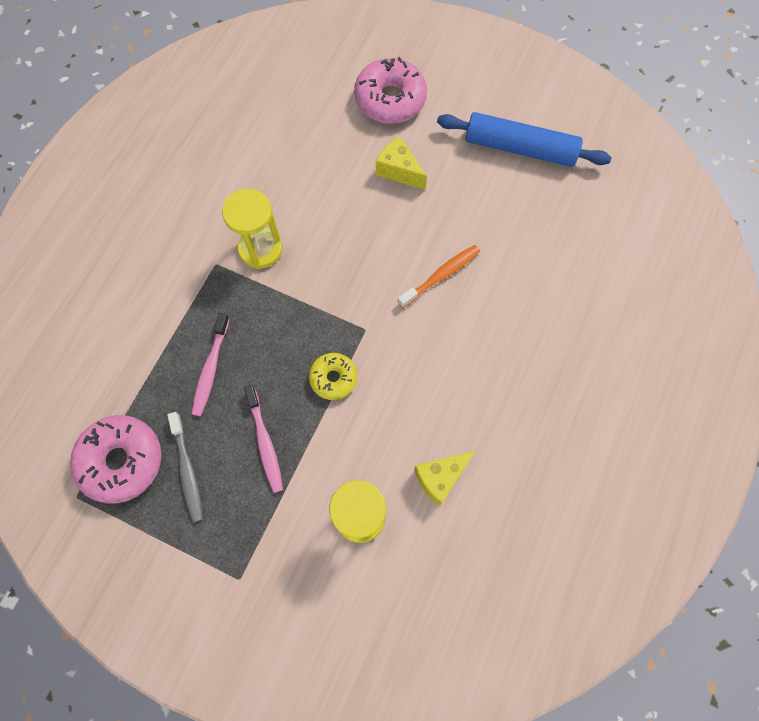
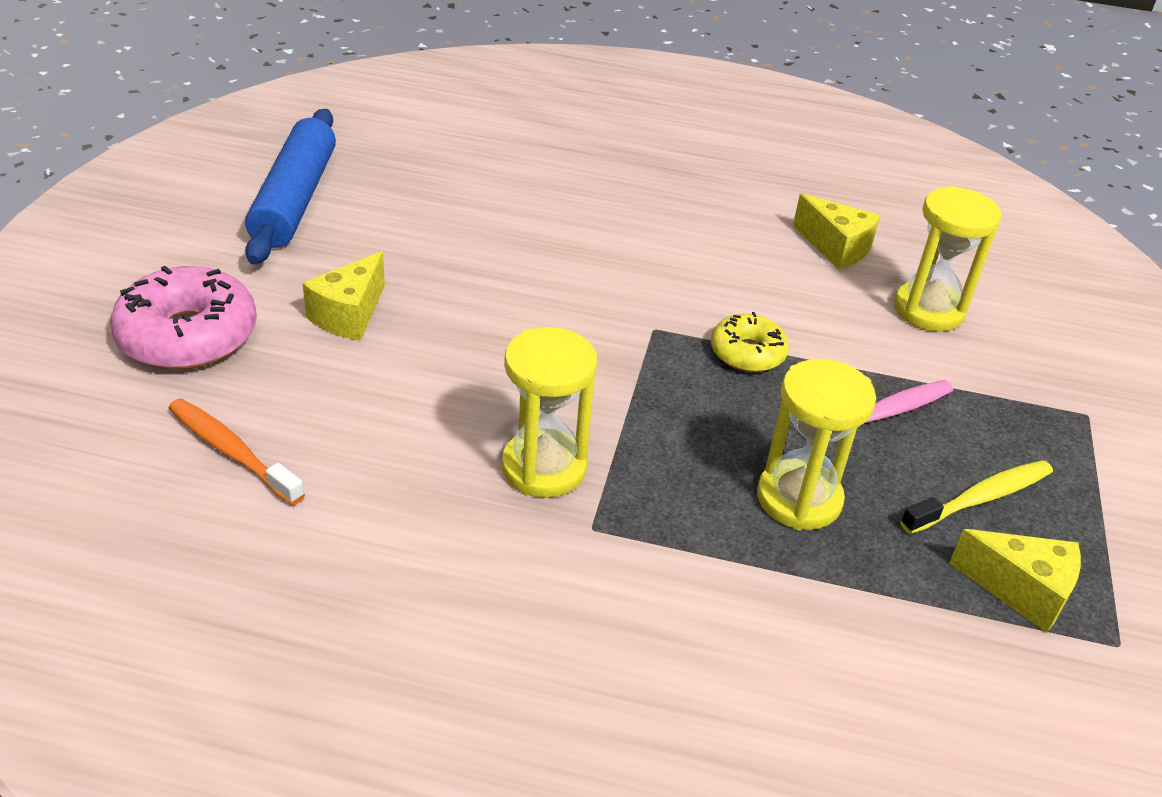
camera: 105 degrees left, 30 degrees down
pink donut [70,415,162,504] -> yellow cheese [949,529,1081,633]
grey toothbrush [167,412,203,522] -> yellow toothbrush [900,460,1053,534]
pink toothbrush [192,313,230,416] -> yellow hourglass [757,359,876,530]
orange toothbrush [397,245,480,308] -> orange toothbrush moved to [169,398,305,505]

